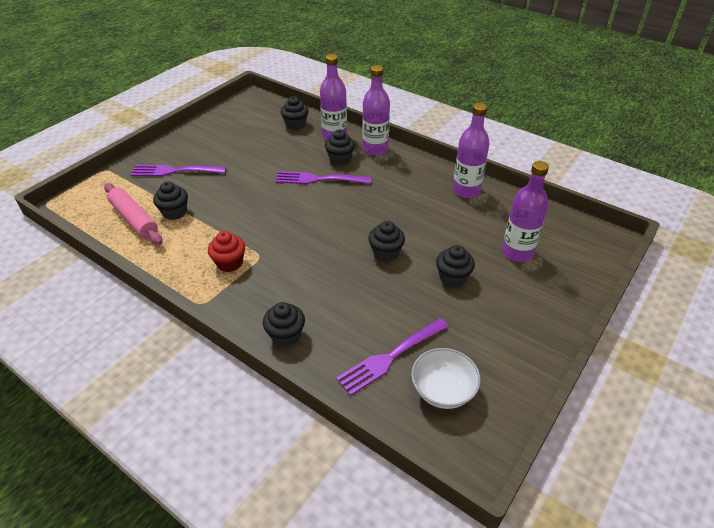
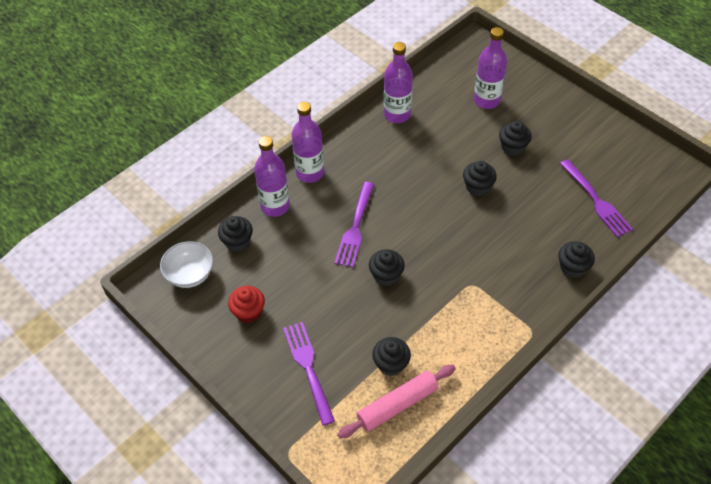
camera: 80 degrees left, 10 degrees up
purple fork [131,165,226,176] -> purple fork turned 150 degrees clockwise [283,322,335,426]
red cupcake [208,231,245,272] -> red cupcake moved to [228,286,265,323]
black cupcake [325,129,355,165] -> black cupcake moved to [369,249,405,286]
white bowl [411,348,481,409] -> white bowl moved to [160,241,213,288]

